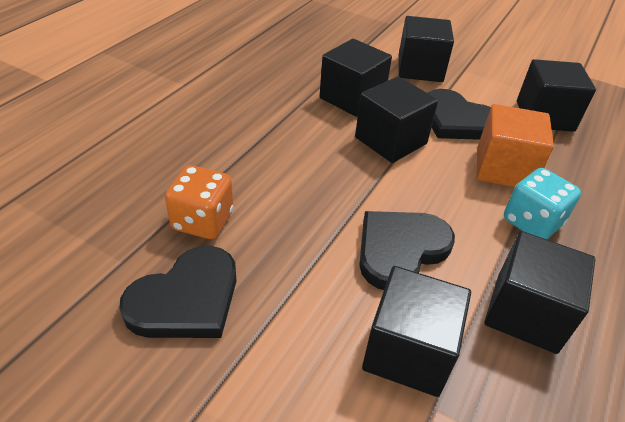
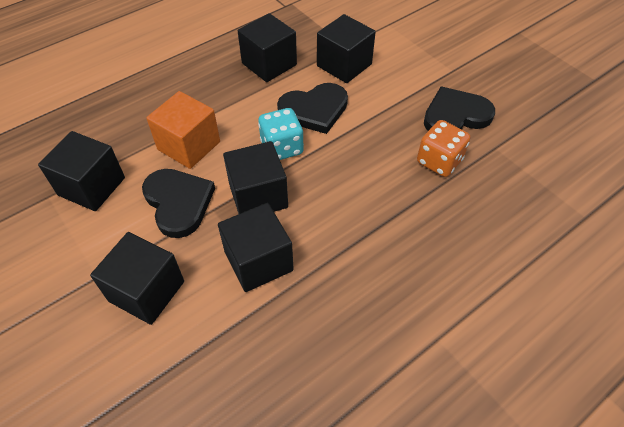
camera: 155 degrees left, 10 degrees up
turquoise dice [504,168,581,239] -> turquoise dice moved to [258,108,304,160]

